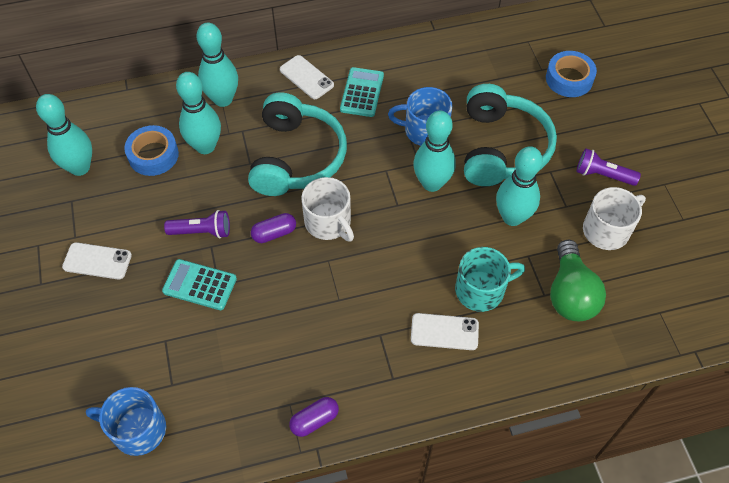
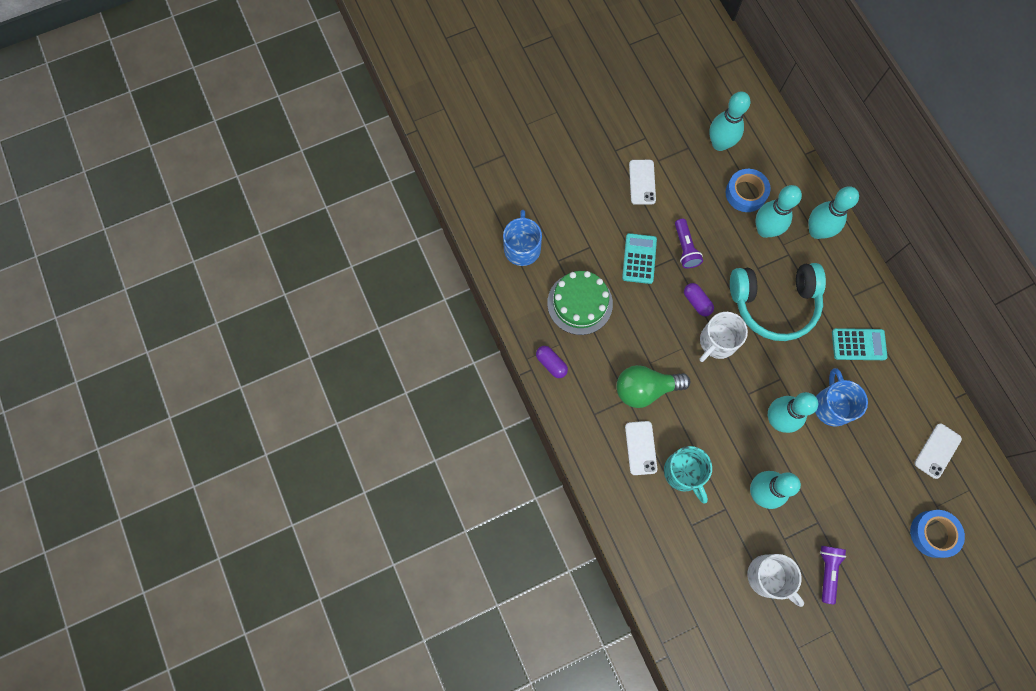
camera: 80 degrees right, 15 degrees up
white phone [280,55,334,99] -> white phone moved to [914,424,962,479]
turquoise headphones [464,84,557,186] -> none
green light bulb [550,240,606,321] -> green light bulb moved to [617,365,690,408]
none -> green cake [547,271,613,335]

